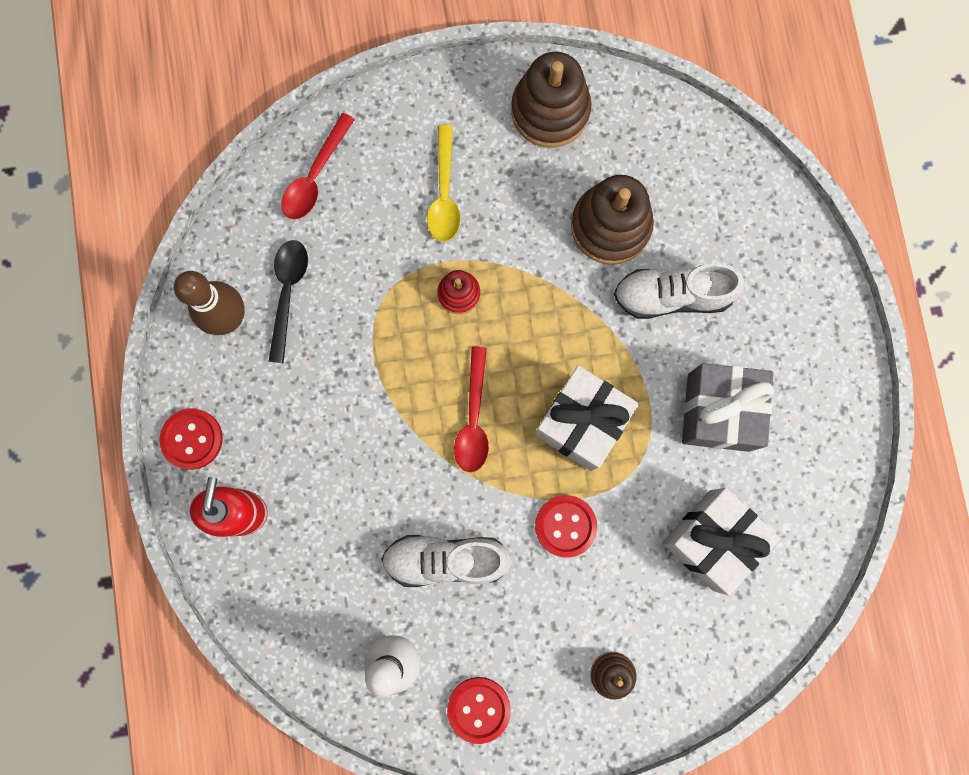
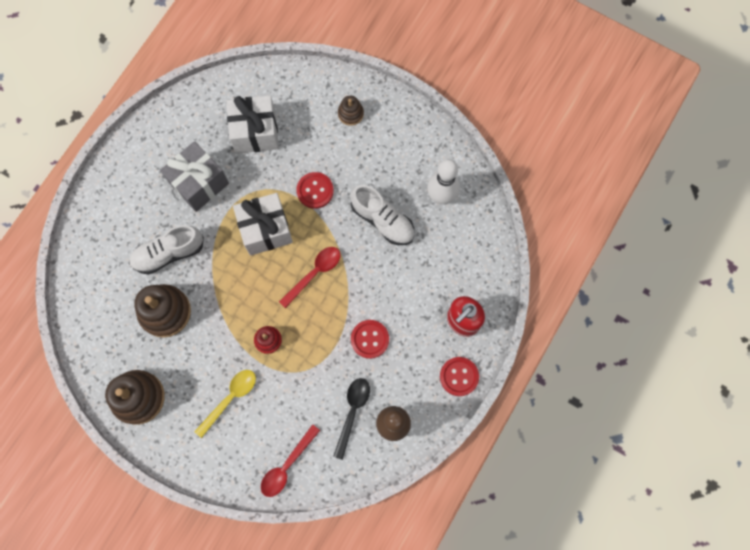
camera: 140 degrees left, 5 degrees down
black spoon [269,240,308,363] -> black spoon turned 150 degrees clockwise [333,378,370,460]
red spoon [281,113,355,219] -> red spoon turned 150 degrees clockwise [261,424,320,497]
red button [447,677,511,744] -> red button moved to [351,320,389,359]
white shoe [614,263,745,319] -> white shoe turned 120 degrees clockwise [129,225,204,275]

